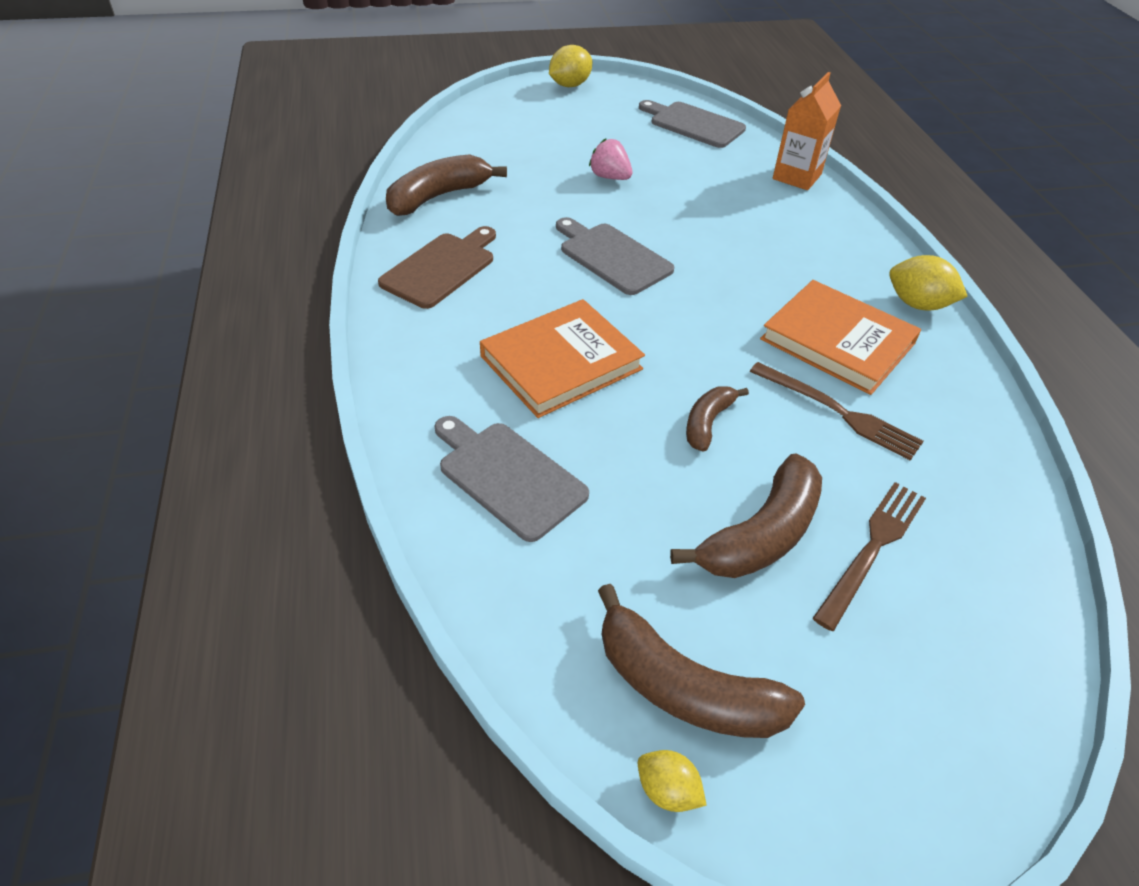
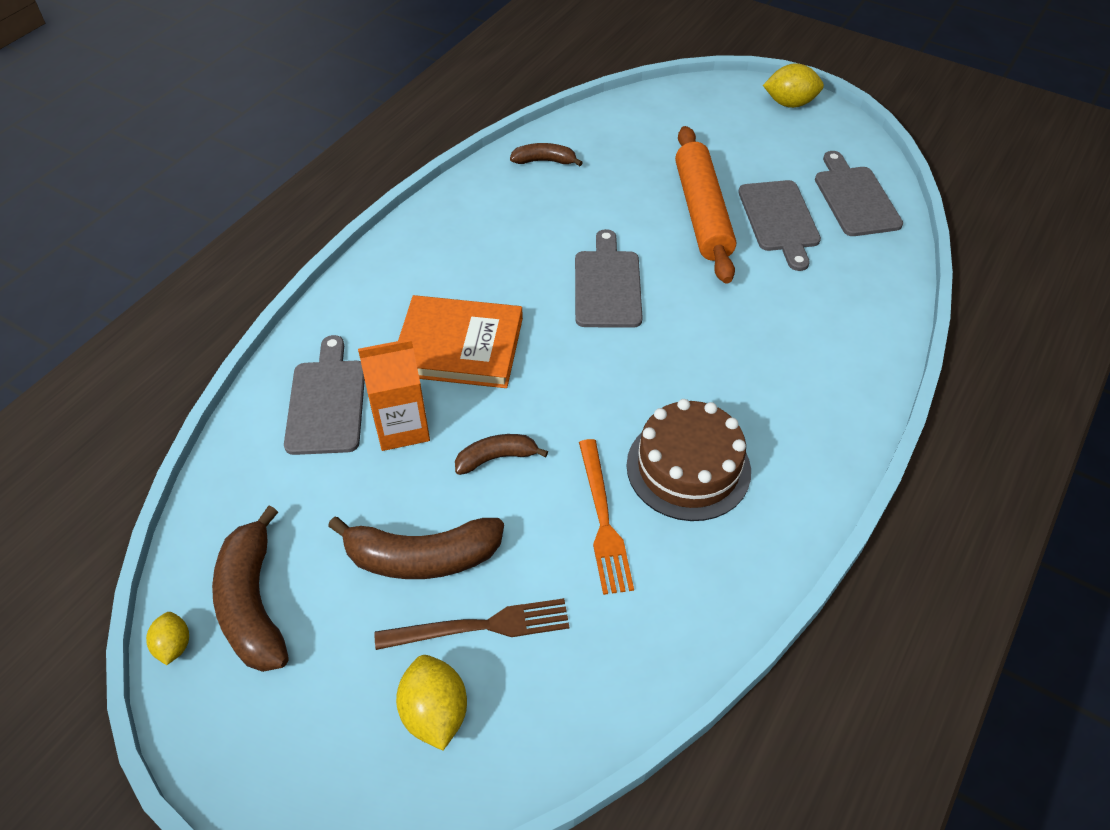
camera: 45 degrees right, 5 degrees up
brown cutting board [378,226,496,309] -> none
brown banana [386,154,507,216] -> brown banana [510,143,583,166], size x0.57
pink strawberry [589,138,632,180] -> orange rolling pin [675,126,736,284]
brown fork [750,362,924,461] -> orange fork [579,439,634,595]
orange book [760,280,921,395] -> brown cake [626,399,751,521]
orange carton [773,72,841,190] -> orange carton moved to [358,339,430,451]
yellow lemon [889,255,968,310] -> yellow lemon moved to [396,655,467,750]
none -> grey cutting board [738,180,821,271]

